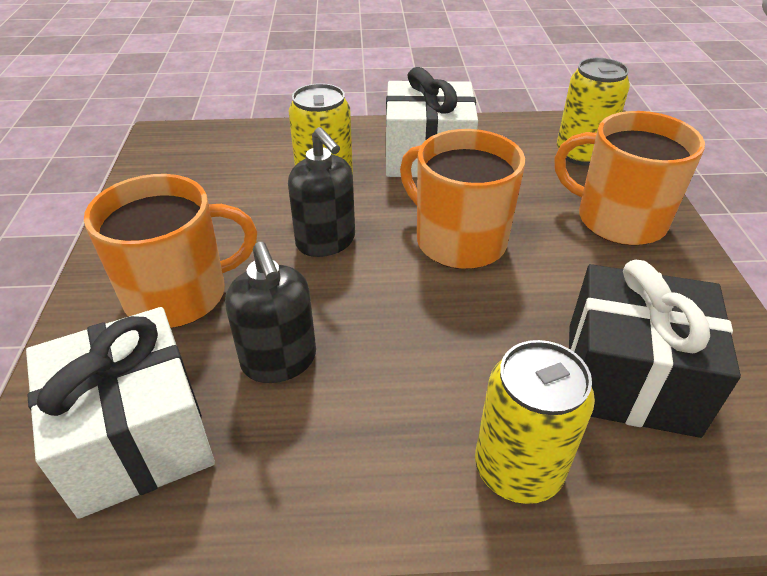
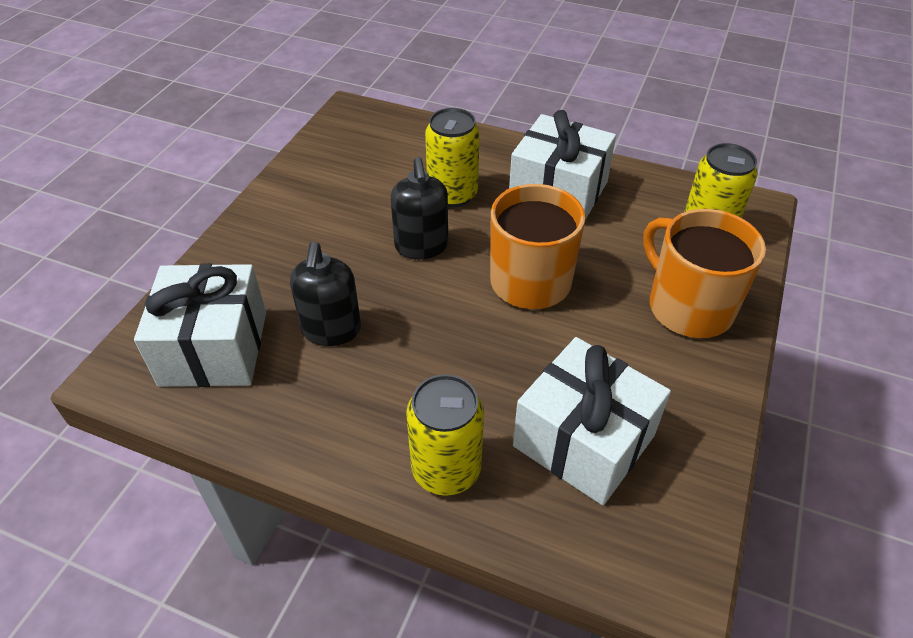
camera: 25 degrees right, 5 degrees up
orange mug [84,174,257,328] -> none
black gift [569,260,741,438] -> white gift [513,337,671,505]

